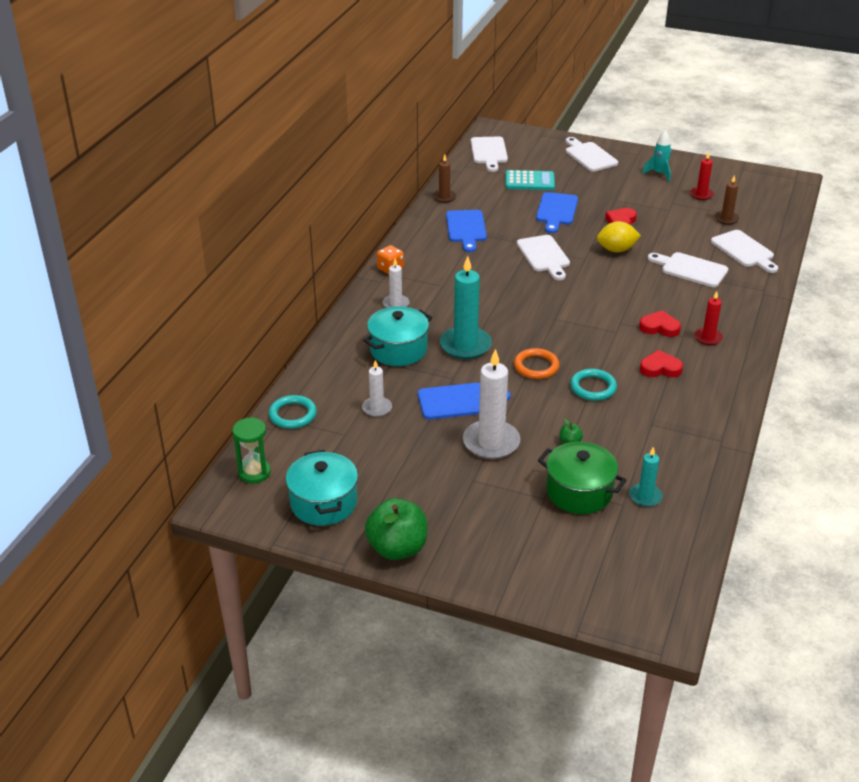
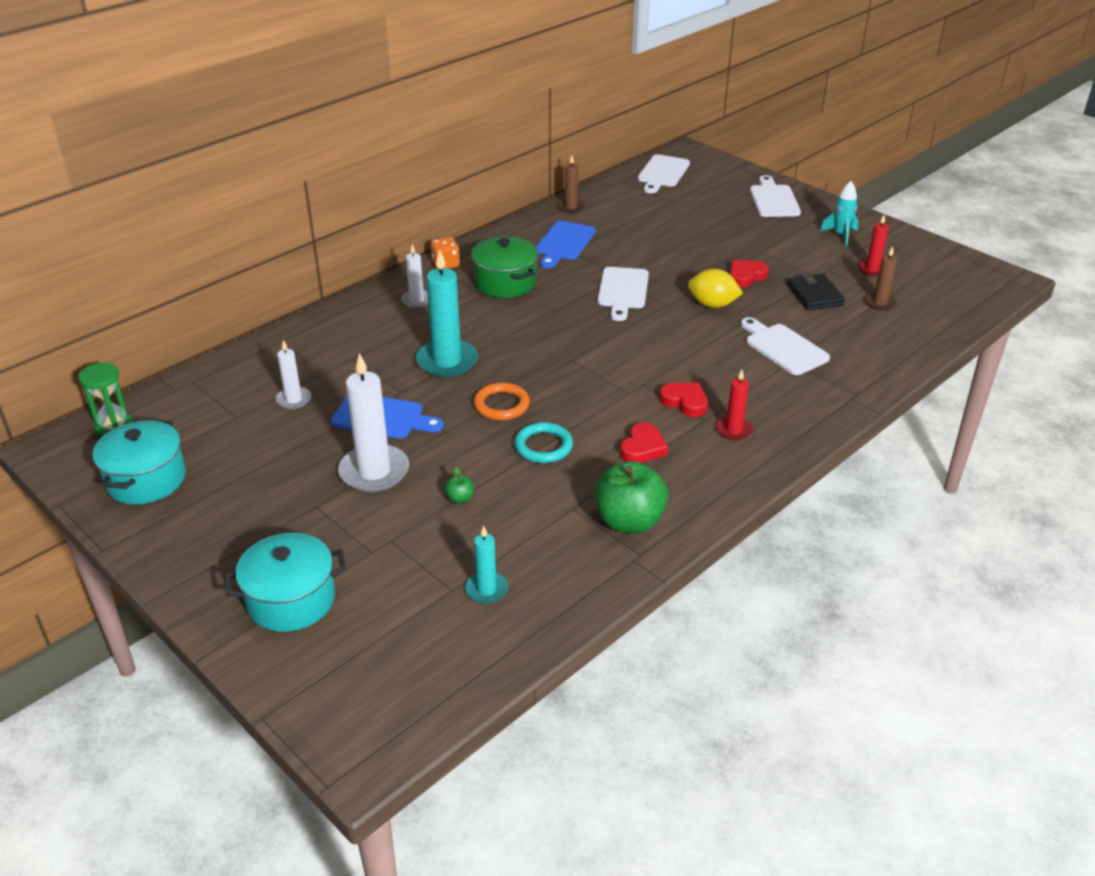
camera: 25 degrees right, 0 degrees up
turquoise ring [269,395,317,429] -> none
turquoise pot [363,306,432,366] -> turquoise pot moved to [224,533,347,632]
green apple [365,498,427,560] -> green apple moved to [594,461,668,533]
turquoise calculator [506,170,555,190] -> none
blue cutting board [536,192,578,233] -> none
green pot [538,442,627,514] -> green pot moved to [471,236,538,298]
red heart [640,350,683,377] -> red heart turned 90 degrees clockwise [620,422,668,463]
white cutting board [711,230,778,273] -> none
none -> black wallet [787,273,845,310]

